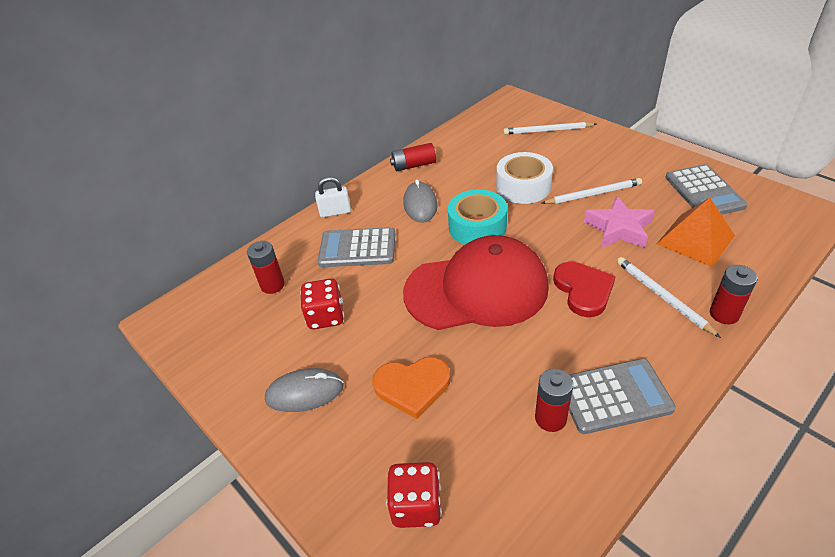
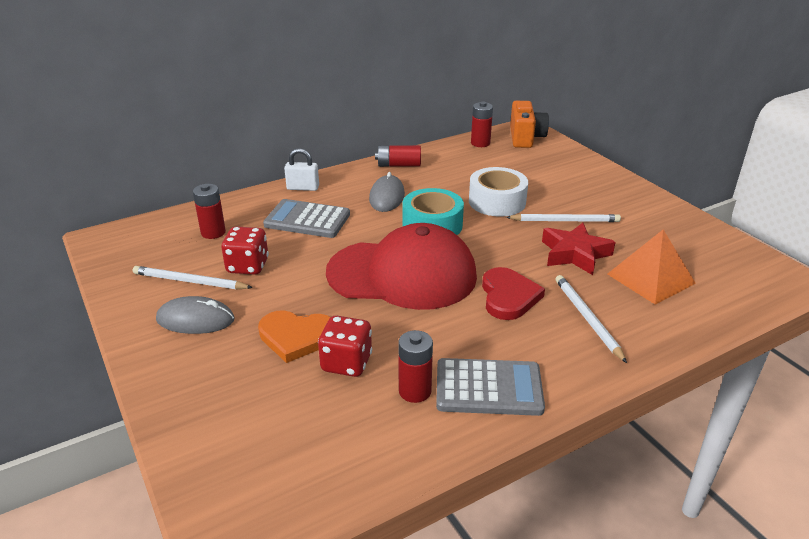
camera: 10 degrees right, 10 degrees down
red dice [386,462,442,528] -> red dice moved to [318,316,372,377]
white pencil [503,122,596,135] -> white pencil moved to [133,266,253,289]
pink star [584,196,655,248] -> red star [542,223,616,275]
grey calculator [665,164,748,215] -> none
red battery [710,265,758,324] -> red battery moved to [471,102,493,147]
none -> orange camera [510,101,549,148]

